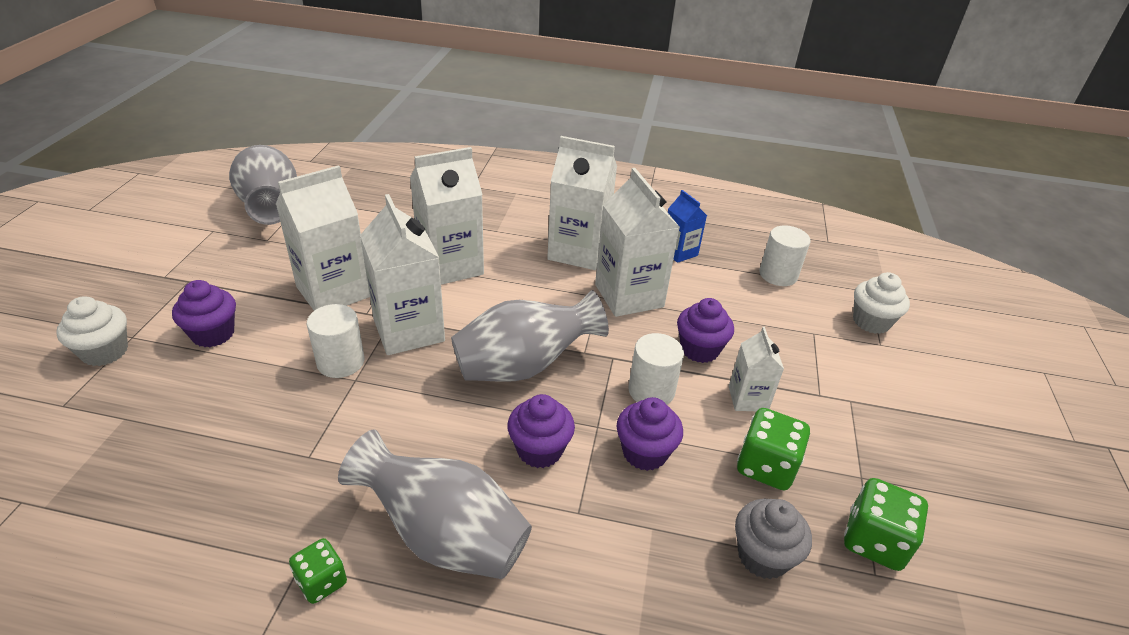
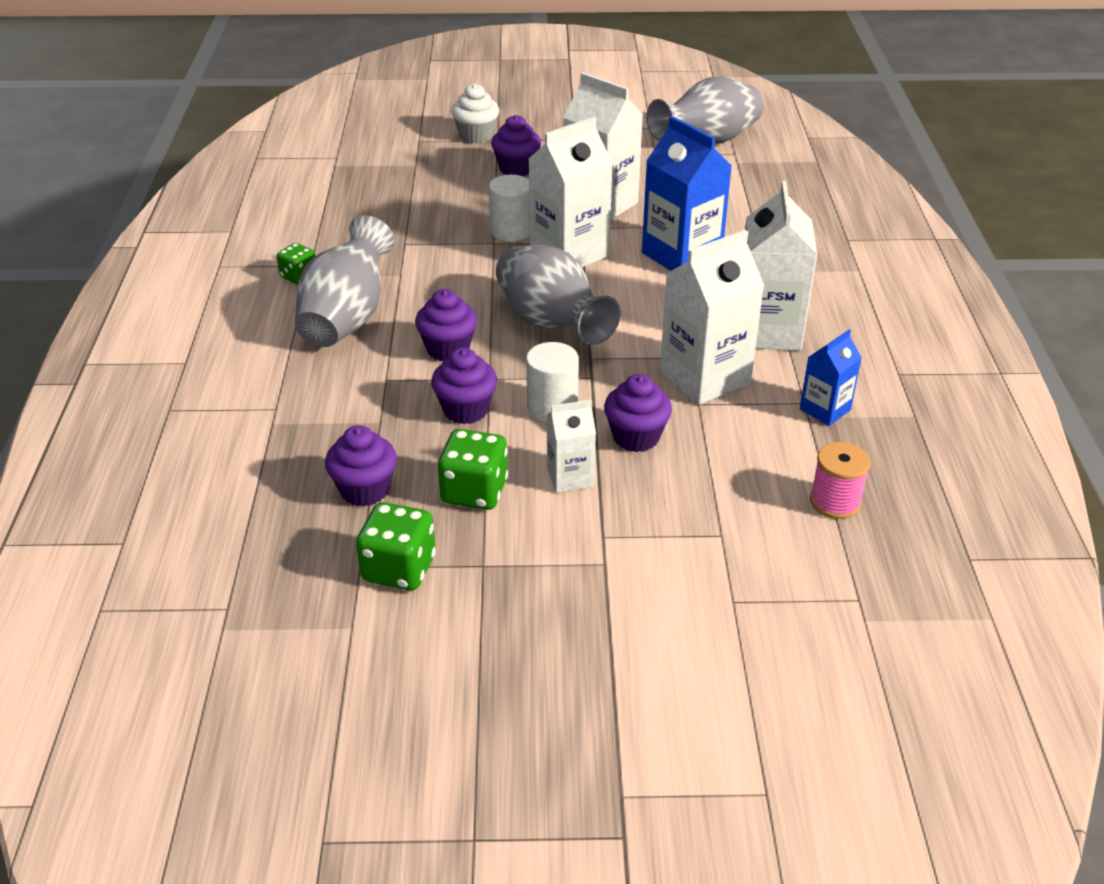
camera: 80 degrees right, 0 degrees up
white carton [410,147,484,285] -> blue carton [642,116,732,271]
grey cupcake [735,499,812,579] -> purple cupcake [325,425,397,507]
white cylinder [759,225,810,286] -> pink spool [810,442,871,519]
white cupcake [853,272,910,334] -> none

